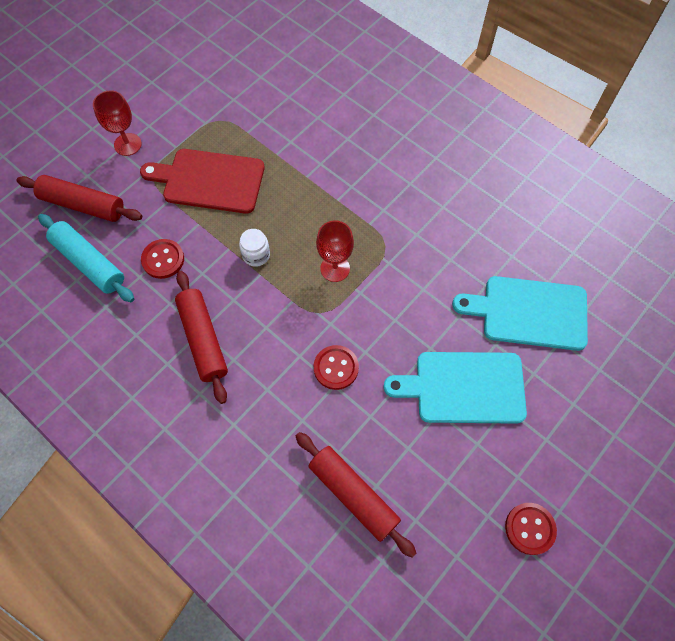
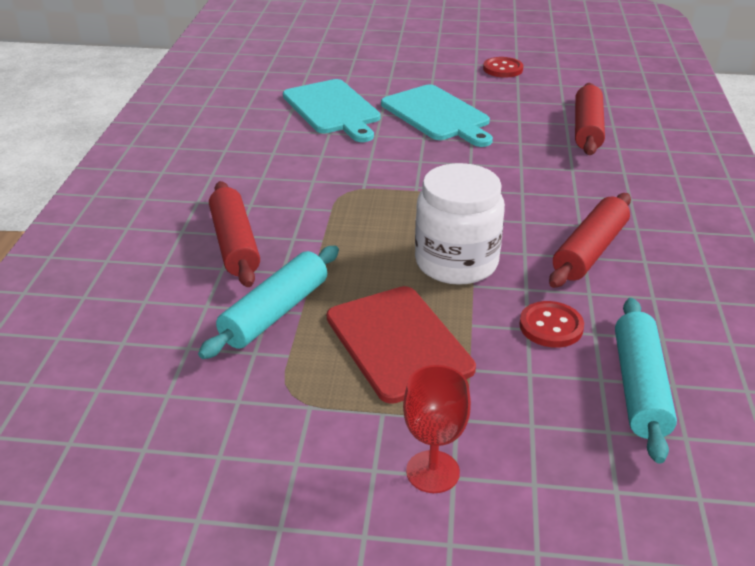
camera: 125 degrees left, 30 degrees down
red rolling pin [16,175,142,222] -> red rolling pin moved to [209,181,260,287]
white jar [239,229,270,267] -> white jar [415,163,505,285], size x2.18
red button [313,345,359,390] -> none
red goblet [316,220,354,282] -> none
none -> turquoise rolling pin [198,246,339,359]

